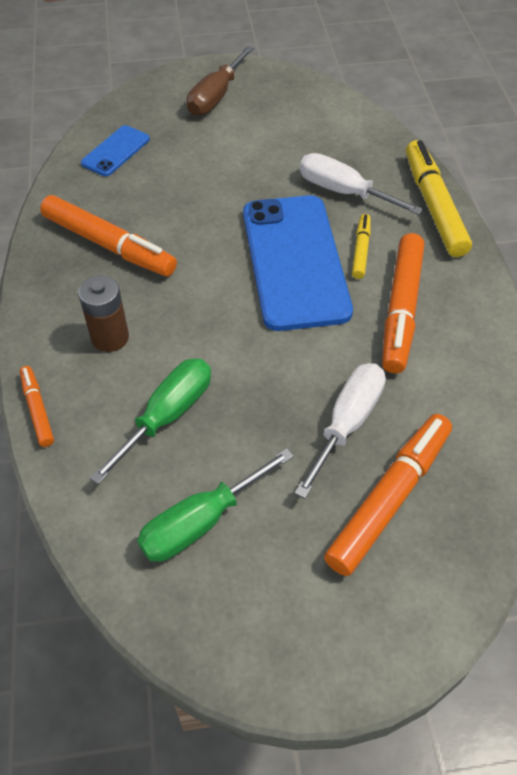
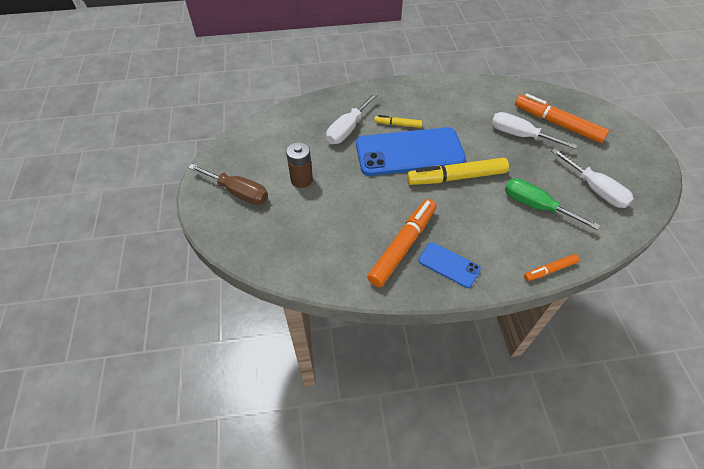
camera: 90 degrees left, 0 degrees up
brown battery [78,275,129,352] -> brown battery moved to [286,142,313,188]
blue phone [81,125,150,176] -> blue phone moved to [418,242,481,288]
green screwdriver [137,448,294,562] -> white screwdriver [551,148,634,208]
orange marker [382,233,424,373] -> none
yellow marker [406,140,472,257] -> yellow marker moved to [407,158,509,185]

